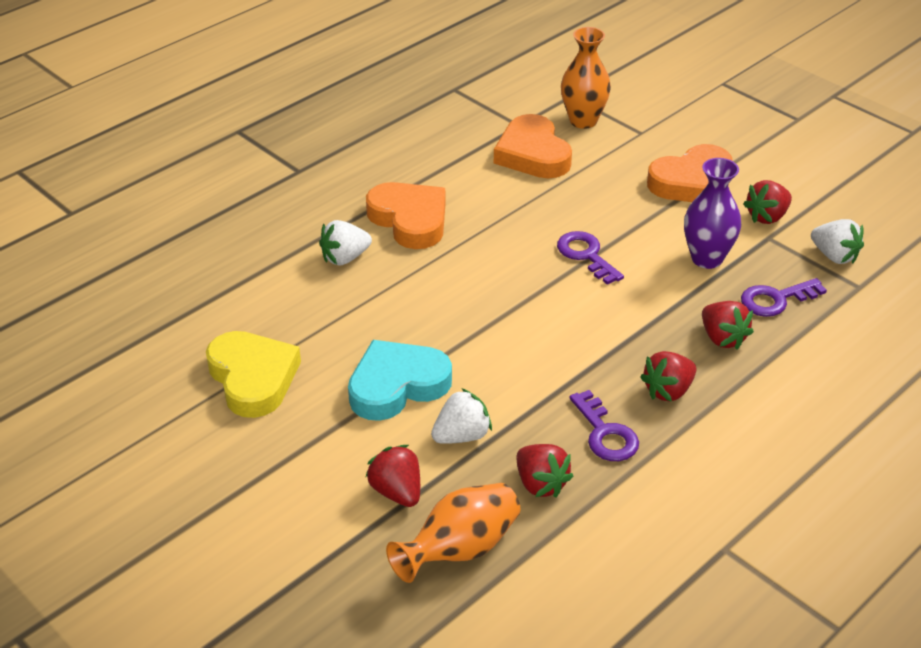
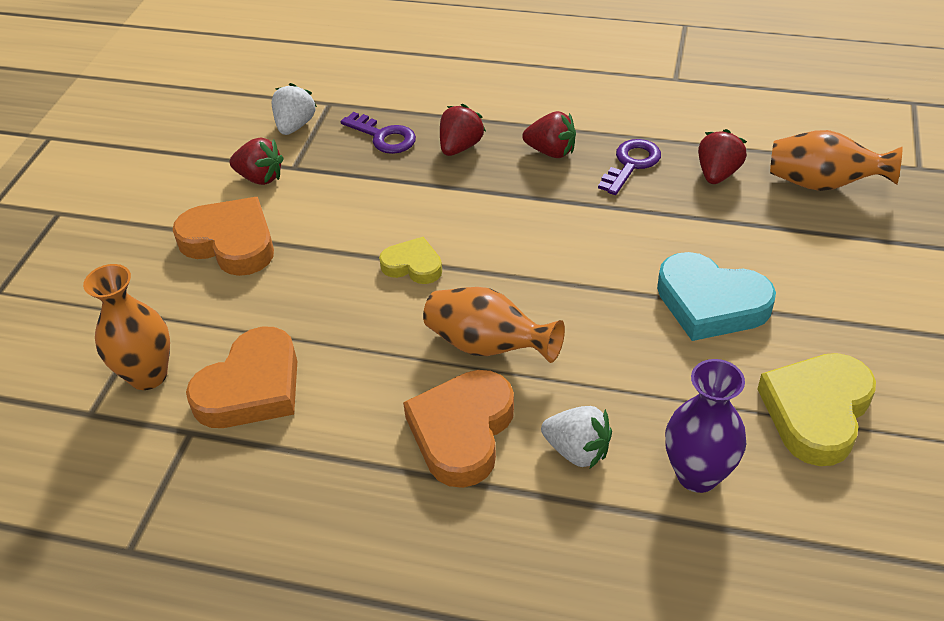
camera: 120 degrees left, 5 degrees up
red strawberry [366,445,420,507] -> none
white strawberry [431,388,492,444] -> none
purple key [557,231,624,285] -> yellow heart [379,237,442,284]
purple vase [684,158,741,269] -> purple vase moved to [665,359,746,493]
none -> orange vase [423,287,565,363]

